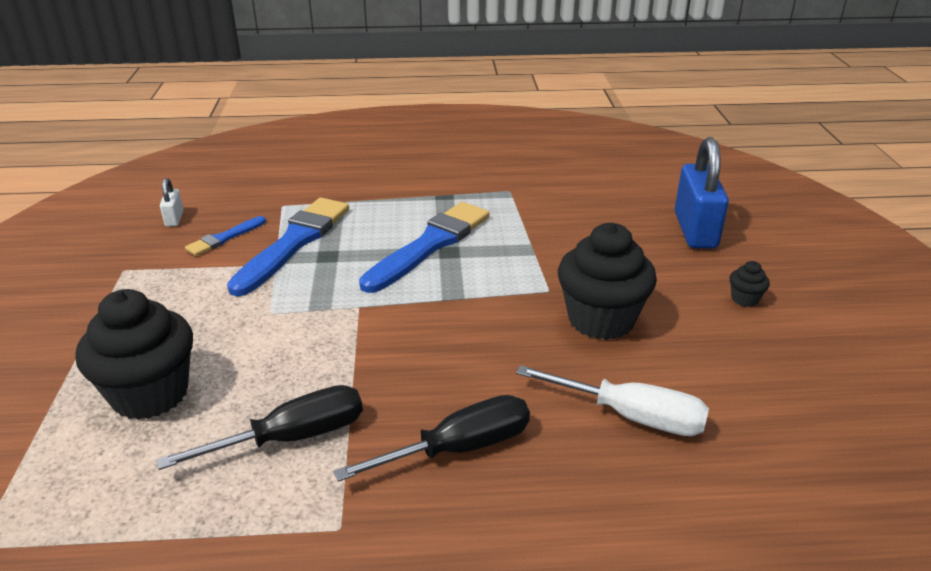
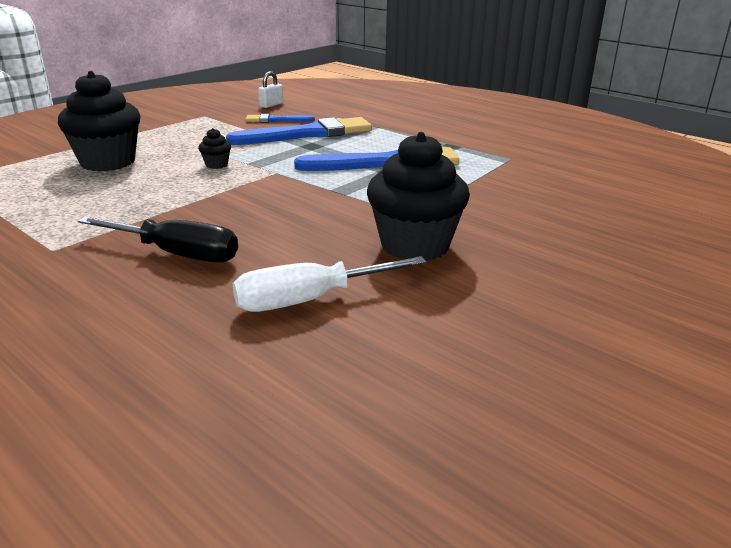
camera: 45 degrees right, 5 degrees down
black screwdriver [156,385,363,470] -> none
white screwdriver [516,365,709,436] -> white screwdriver turned 90 degrees clockwise [233,256,427,312]
blue padlock [675,137,729,249] -> none
black cupcake [730,261,770,307] -> black cupcake moved to [198,128,231,169]

